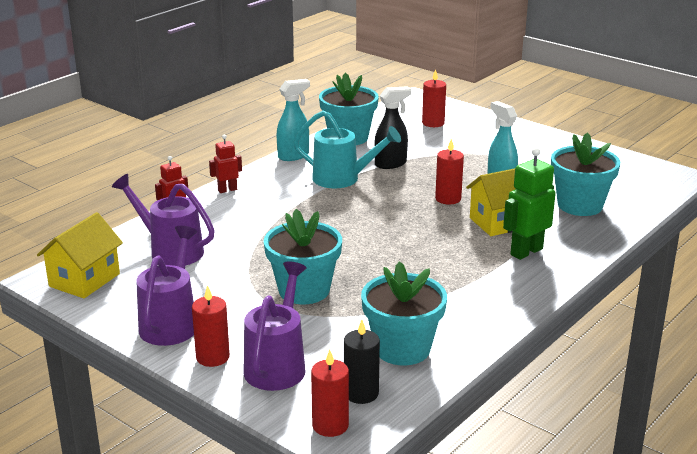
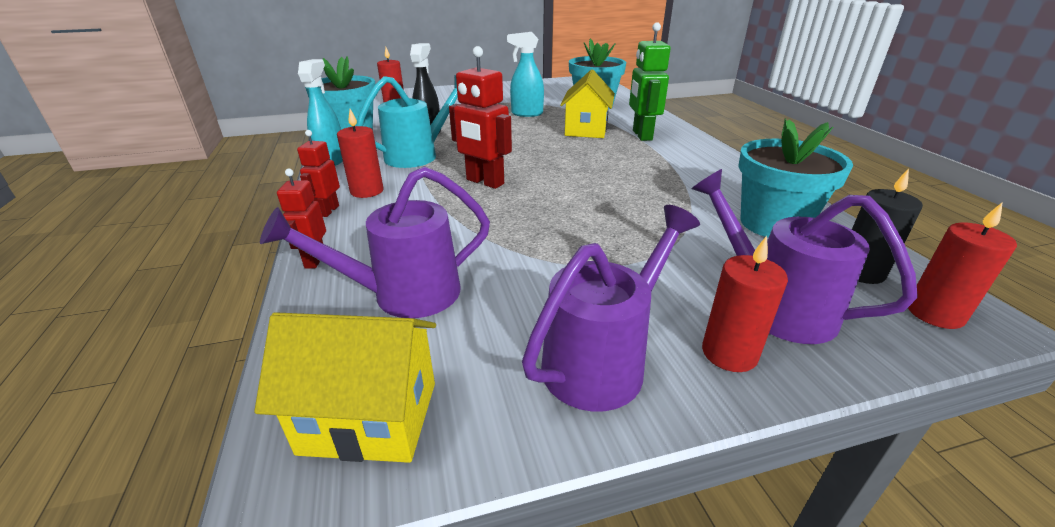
camera: 55 degrees left, 5 degrees up
yellow house [37,212,123,298] -> yellow house turned 60 degrees counterclockwise [254,312,436,463]
purple watering can [136,226,197,346] -> purple watering can turned 90 degrees clockwise [522,205,700,412]
turquoise flower pot [264,209,342,304] -> none
red candle [435,138,464,204] -> red candle moved to [337,109,384,198]
none -> red robot [449,46,512,189]

